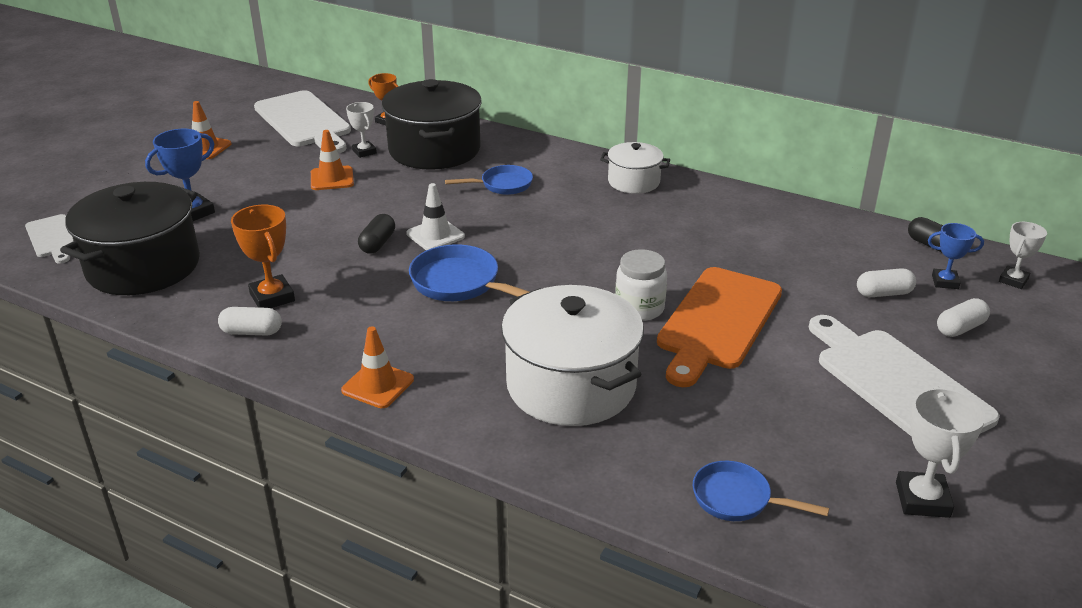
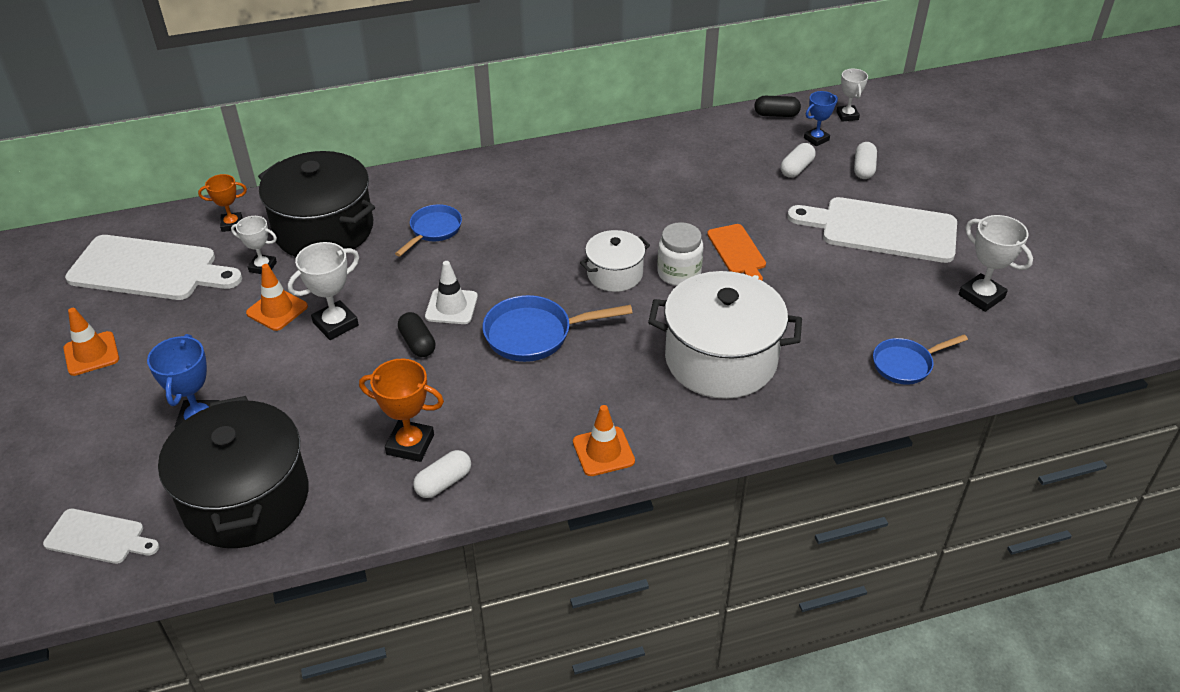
camera: 45 degrees left, 10 degrees up
white pot [600,142,670,194] -> white pot moved to [580,230,650,292]
orange cutting board [657,267,782,387] -> orange cutting board [707,224,766,281], size x0.53
none -> white trophy [288,242,359,340]

